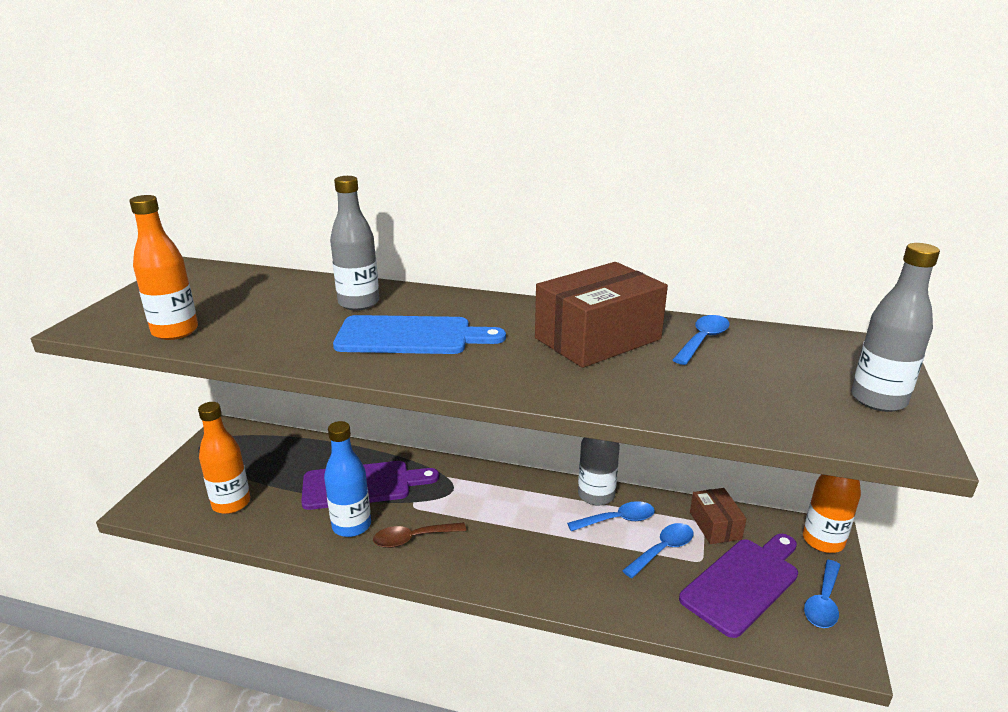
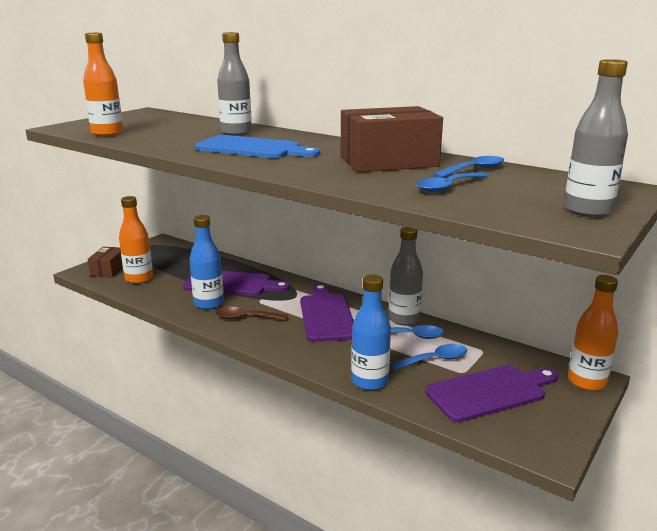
camera: 20 degrees right, 5 degrees down
brown box [690,488,747,544] -> brown box moved to [88,247,123,278]
blue spoon [804,560,840,628] -> blue spoon moved to [416,172,488,193]
none -> purple cutting board [300,284,354,342]
none -> blue bottle [351,274,391,390]

